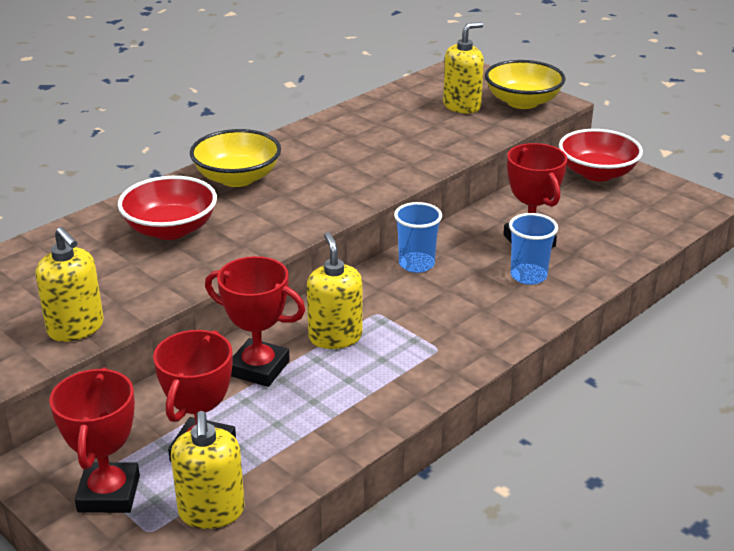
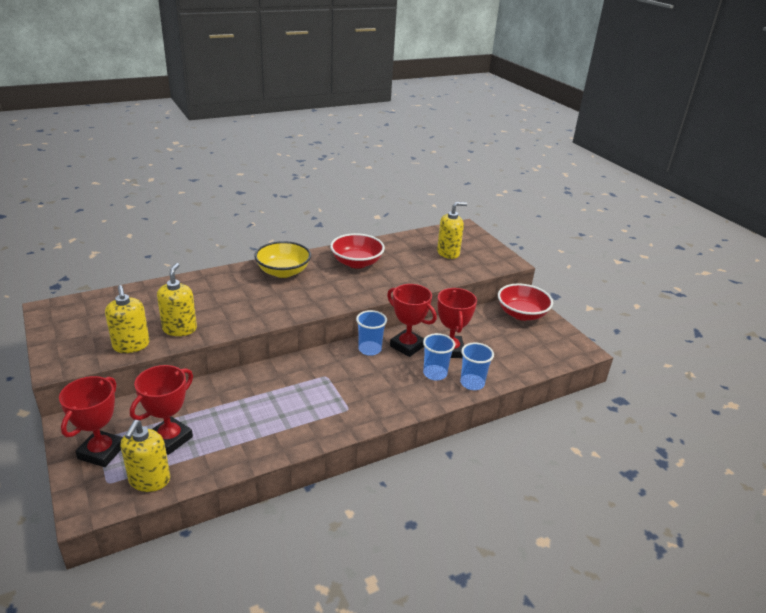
camera: 15 degrees right, 0 degrees up
red bowl [118,176,217,240] -> red bowl moved to [330,233,385,269]
red trophy [205,256,305,387] -> red trophy moved to [387,284,437,357]
yellow soap dispenser [307,232,363,349] -> yellow soap dispenser moved to [157,263,197,336]
yellow bowl [485,60,566,109] -> none
none -> blue cup [460,342,494,390]

